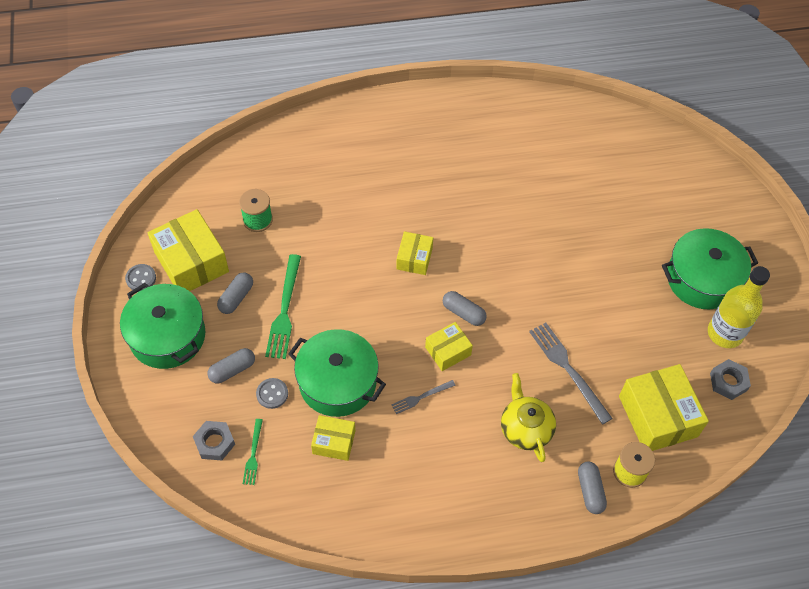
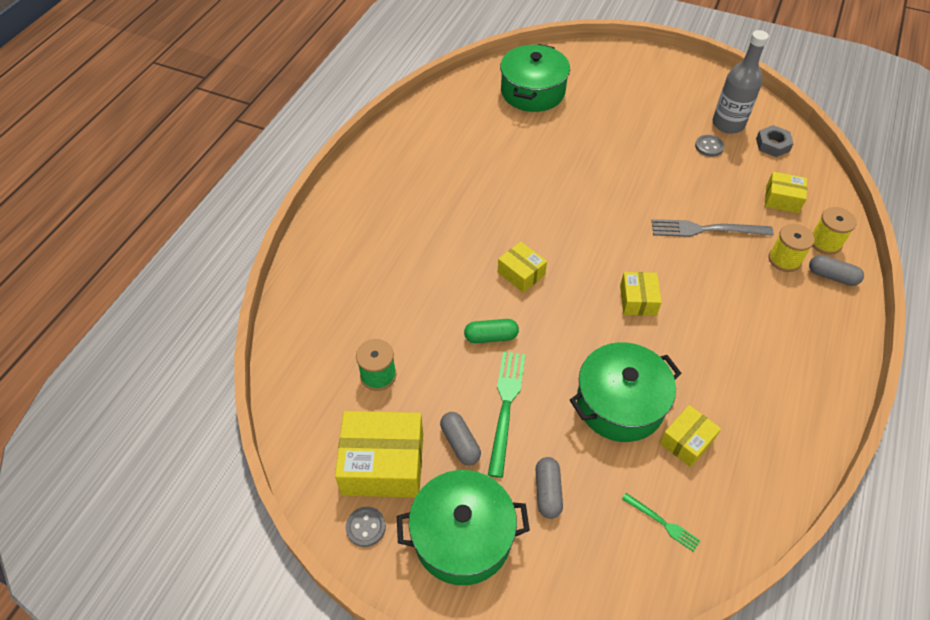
camera: 55 degrees left, 5 degrees down
grey nut [193,421,235,460] -> none
grey button [256,378,288,409] -> grey button moved to [695,135,724,157]
green fork [265,254,301,359] -> green fork turned 120 degrees counterclockwise [488,351,526,478]
grey fork [391,380,456,414] -> none
grey capsule [443,291,487,326] -> none
yellow teapot [501,373,556,462] -> none
yellow box [619,364,709,451] -> yellow box [765,172,807,213], size x0.56
green pot [662,228,758,309] -> green pot moved to [500,44,570,112]
yellow bottle [708,266,770,348] -> grey bottle [713,30,769,134]
none -> green capsule [464,319,519,343]
none -> yellow spool [769,224,815,272]

